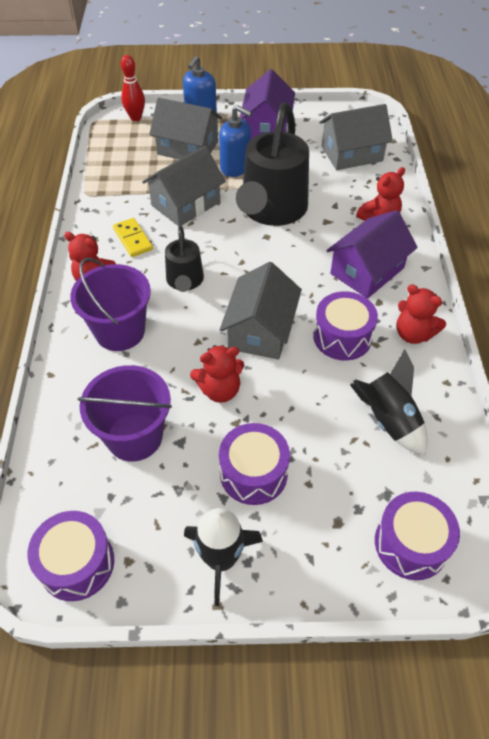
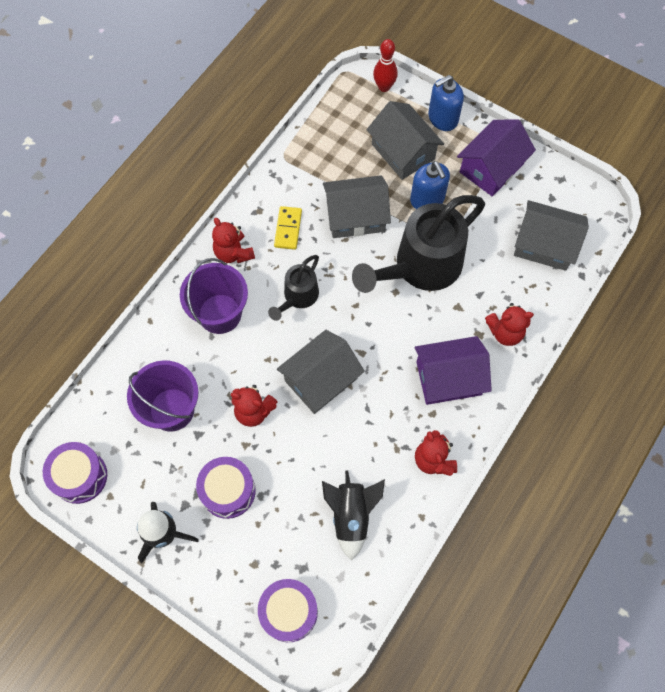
camera: 35 degrees right, 15 degrees up
purple drum [313,291,378,361] -> none

